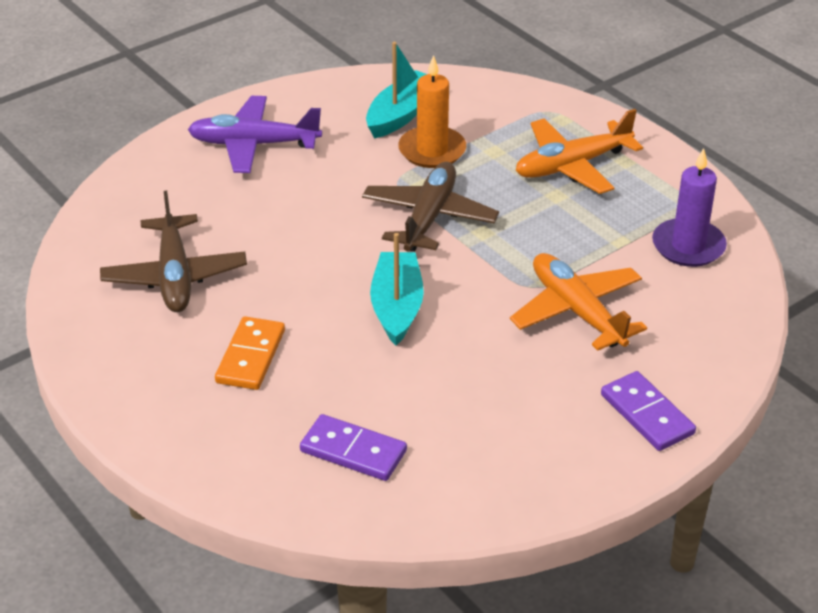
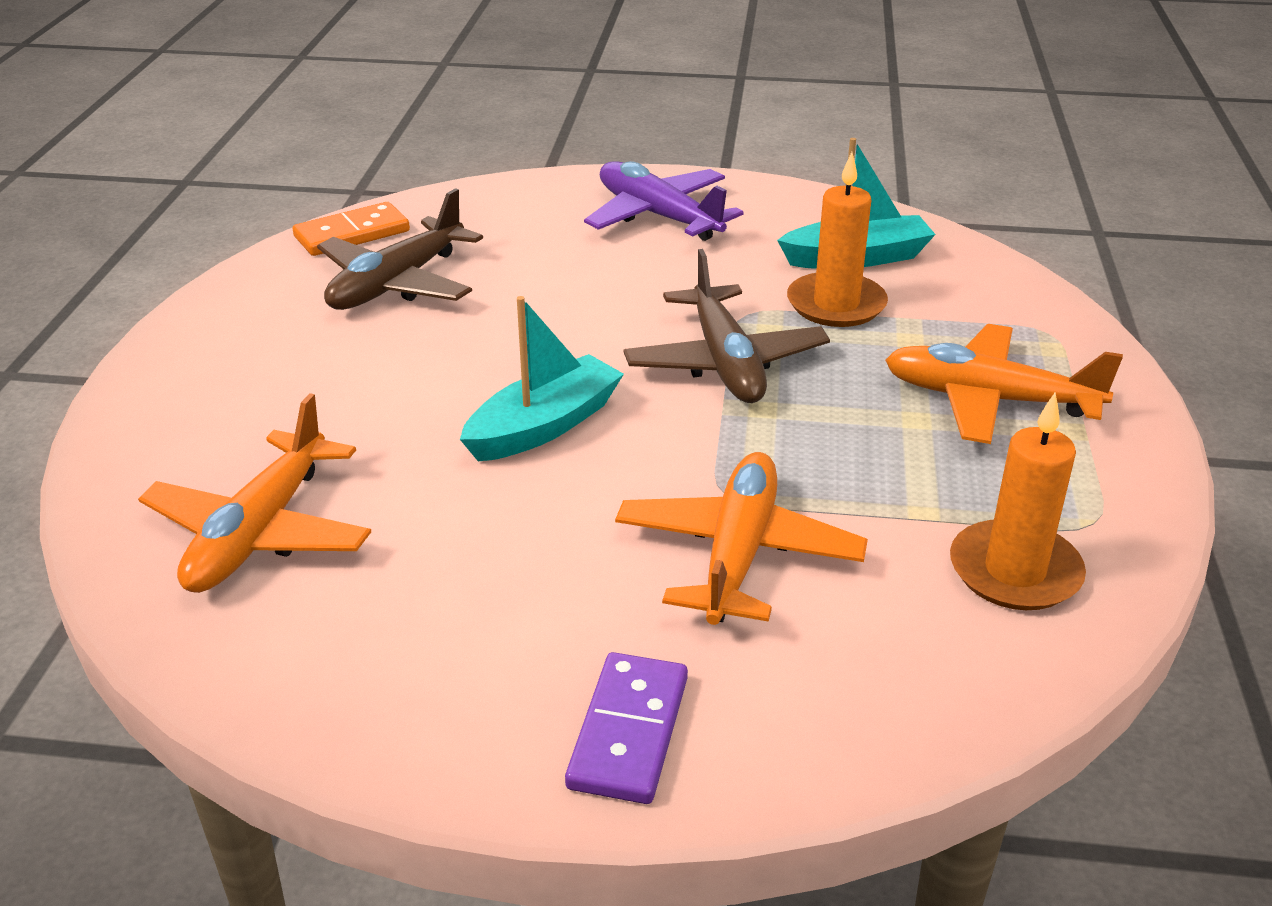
camera: 45 degrees right, 5 degrees down
orange domino [215,316,285,390] -> orange domino moved to [293,202,410,256]
purple domino [300,414,407,481] -> orange plane [138,393,371,593]
brown plane [362,162,499,252] -> brown plane turned 105 degrees clockwise [624,249,830,403]
purple candle [652,148,727,267] -> orange candle [950,393,1086,610]

